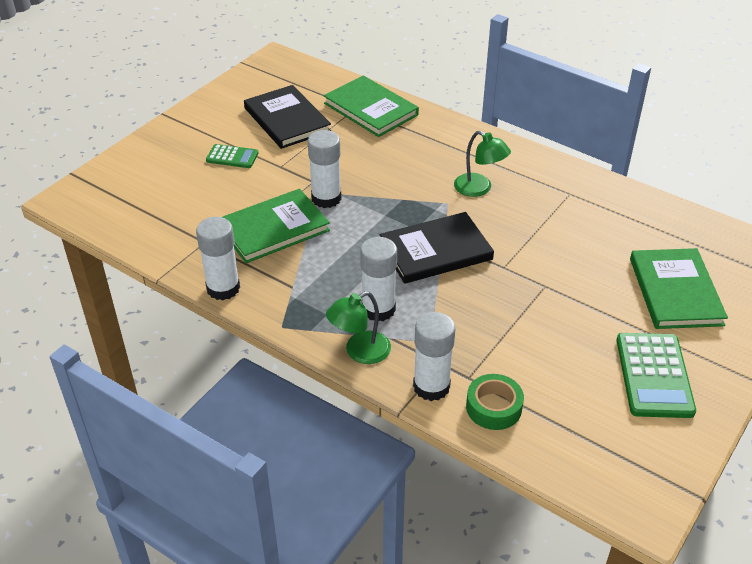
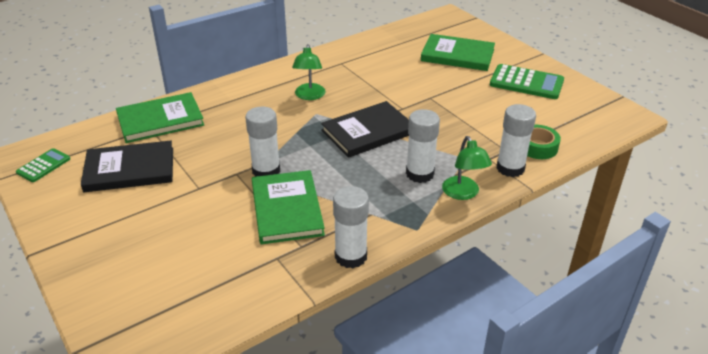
camera: 70 degrees left, 5 degrees down
green calculator [206,144,258,168] -> green calculator moved to [16,148,70,182]
black book [380,212,494,284] -> black book turned 60 degrees clockwise [321,101,409,158]
green lamp [454,131,511,197] -> green lamp turned 120 degrees clockwise [292,44,325,100]

